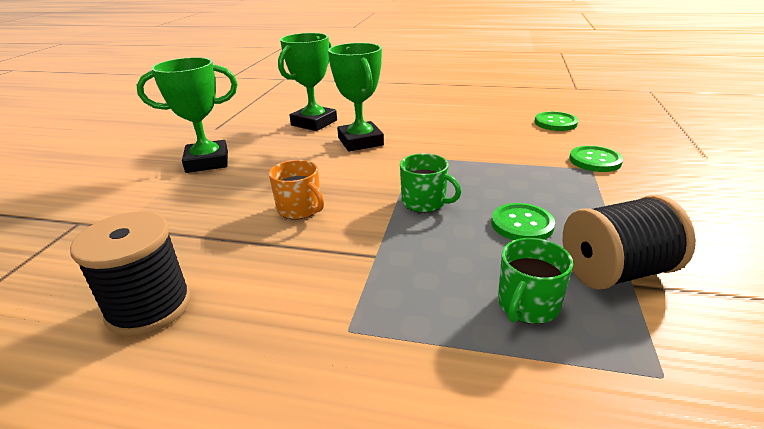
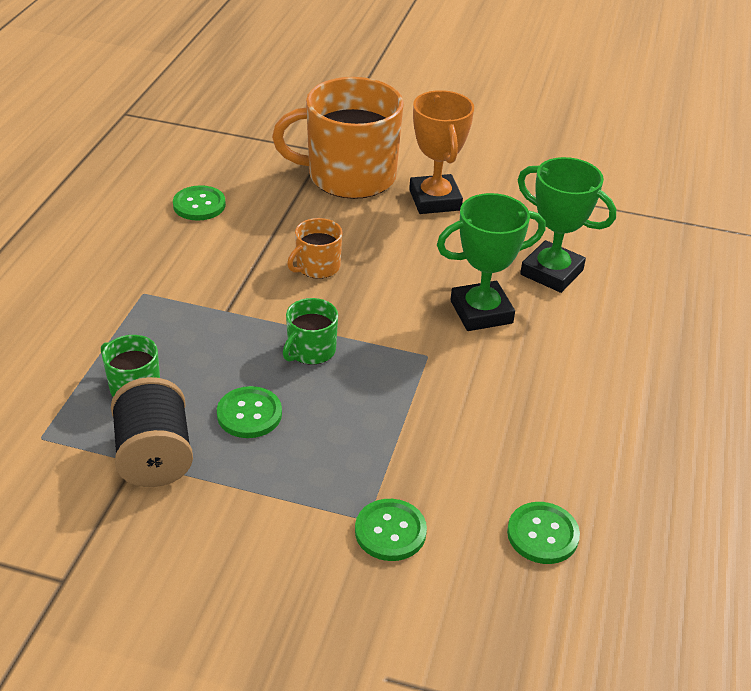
camera: 90 degrees right, 10 degrees up
black spool [70,212,191,336] -> green button [173,185,226,221]
green trophy [136,57,238,173] -> orange trophy [409,90,474,214]
none -> orange mug [272,77,404,199]

